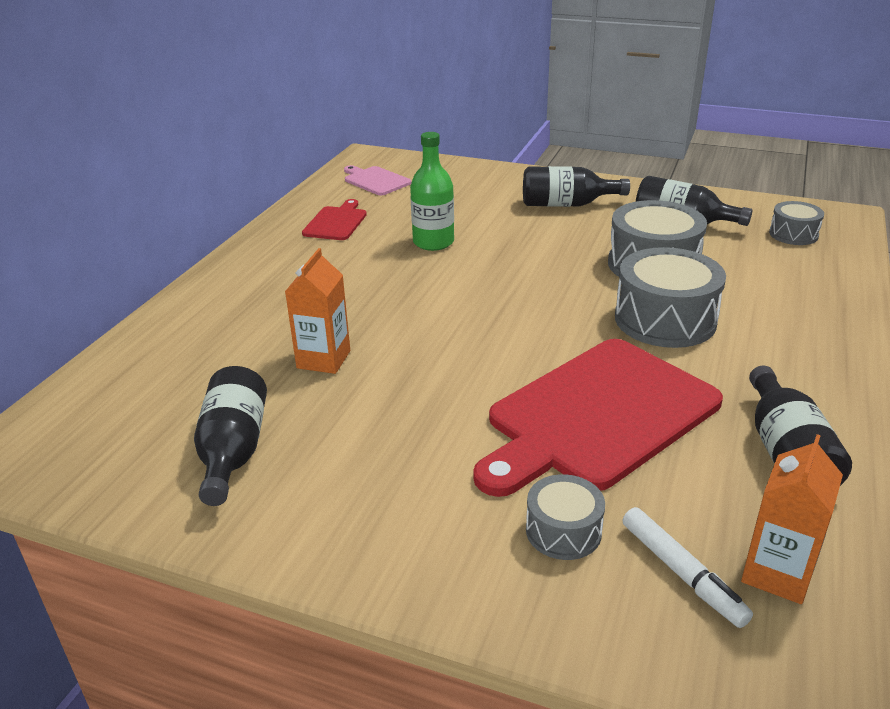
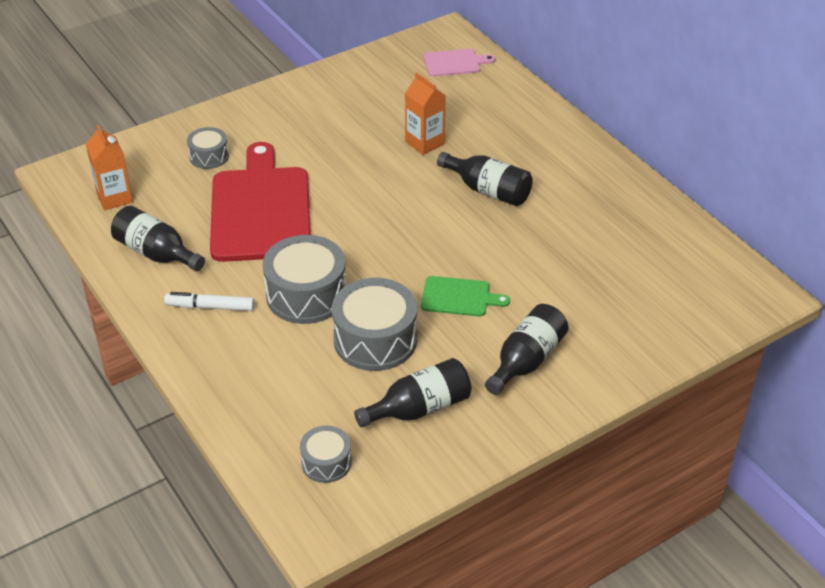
camera: 125 degrees right, 10 degrees up
black bottle [194,366,267,506] -> black bottle moved to [437,152,533,206]
red cutting board [302,199,367,240] -> none
pink cutting board [344,165,411,195] -> pink cutting board moved to [424,49,496,77]
green bottle [410,132,454,251] -> none
white marker [623,507,753,628] -> white marker moved to [164,292,255,311]
none -> green cutting board [421,276,510,317]

